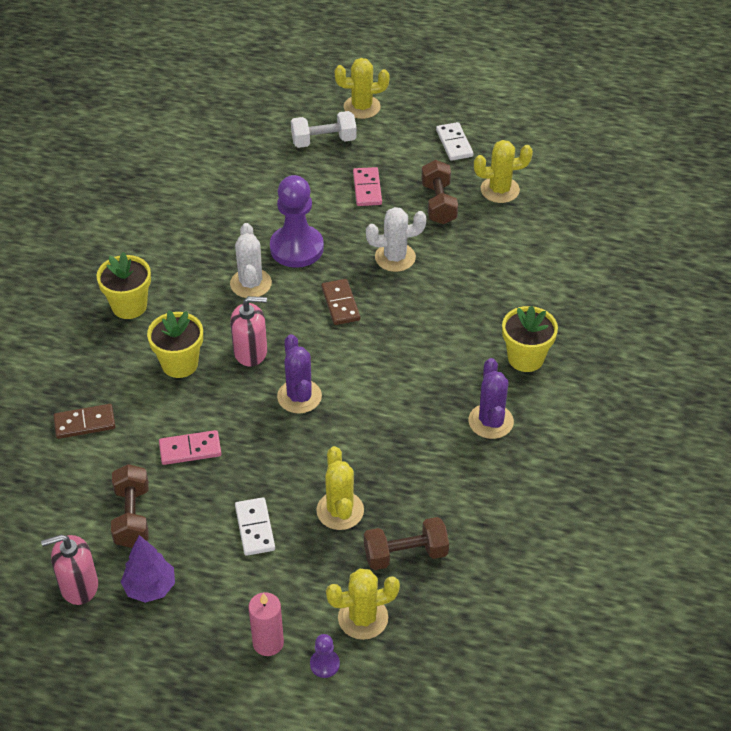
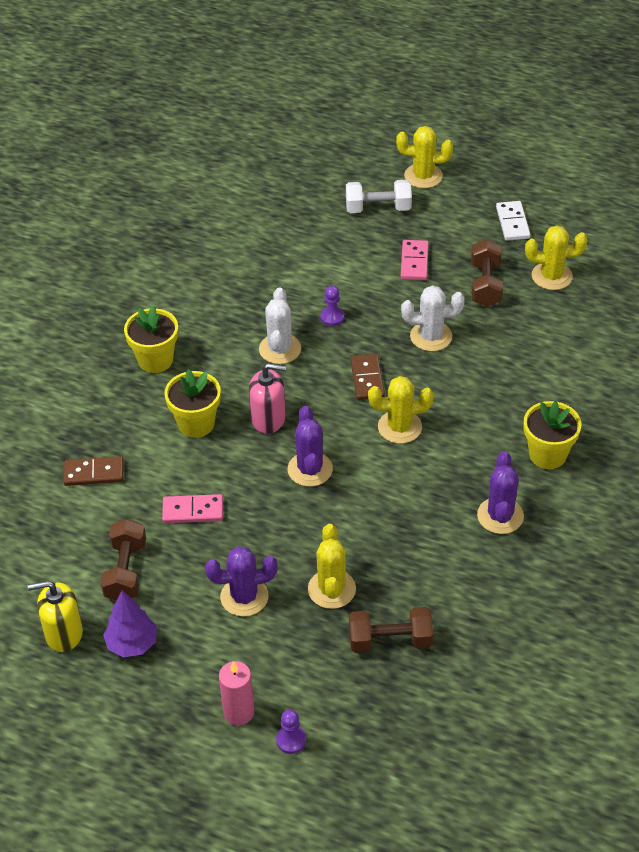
camera: 10 degrees right, 0 degrees up
pink soap dispenser [41,534,98,605] -> yellow soap dispenser [28,581,83,652]
white domino [235,497,275,556] -> purple cactus [205,546,278,617]
purple pawn [270,175,324,268] -> purple pawn [320,286,344,326], size x0.44
yellow cactus [326,569,400,640] -> yellow cactus moved to [368,376,434,444]

